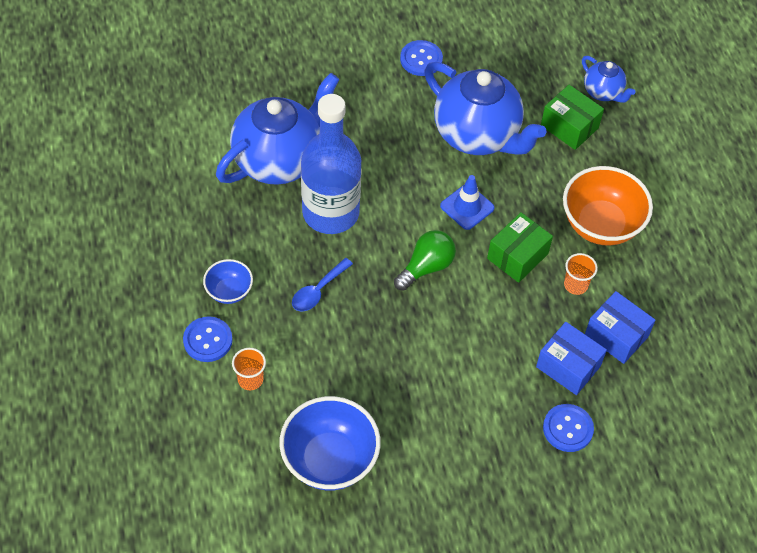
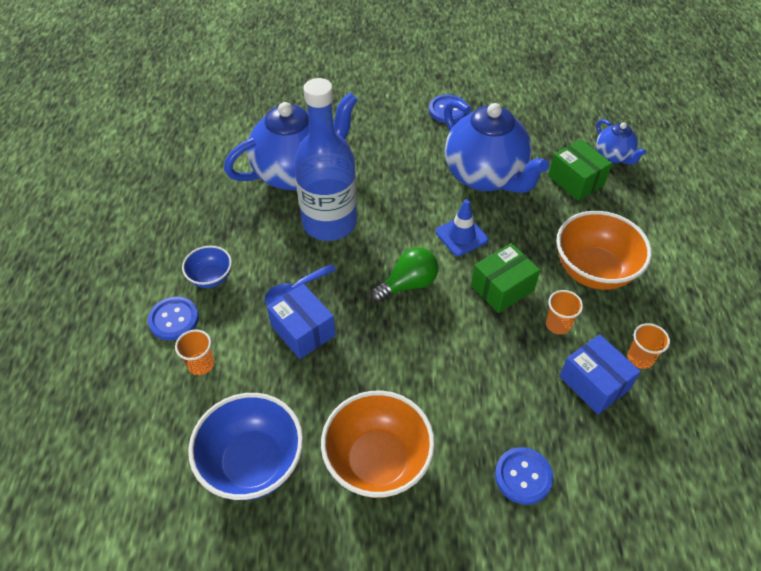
camera: 15 degrees right, 5 degrees down
blue box [536,322,607,395] -> blue box moved to [267,284,336,359]
none -> orange bowl [321,391,435,498]
none -> orange cup [627,323,670,369]

